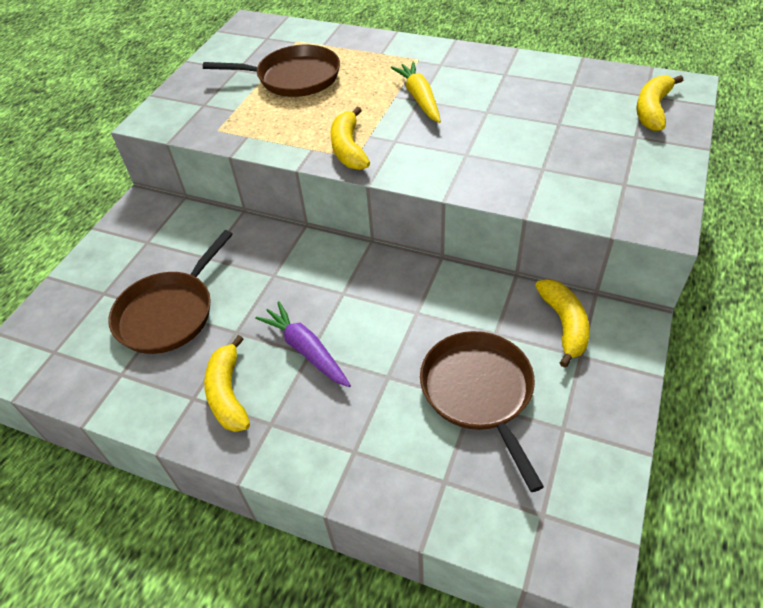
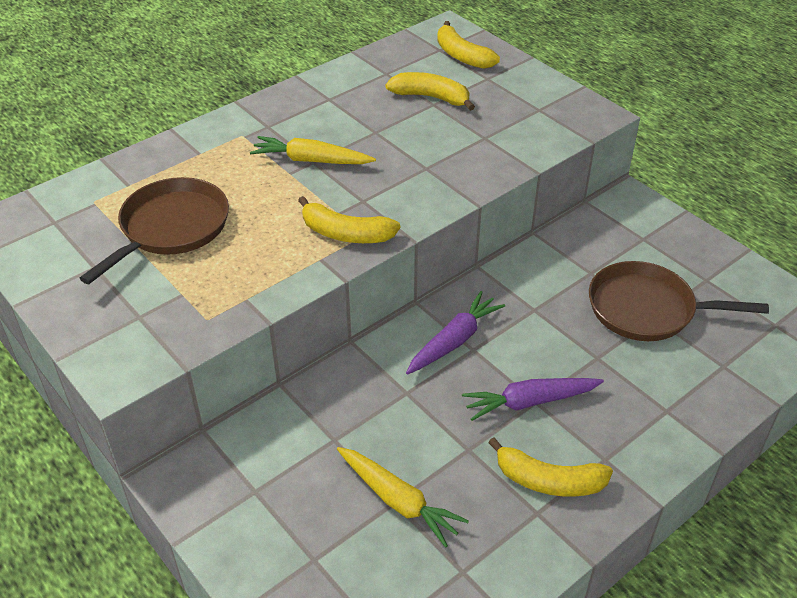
camera: 65 degrees left, 5 degrees down
brown pan [109,230,233,354] -> yellow carrot [337,447,469,547]
yellow banana [535,279,590,368] -> yellow banana moved to [385,72,475,111]
none -> purple carrot [406,291,505,375]

